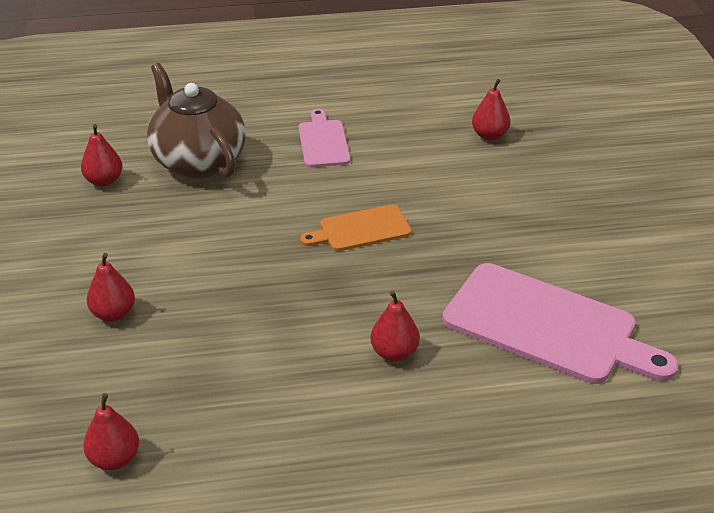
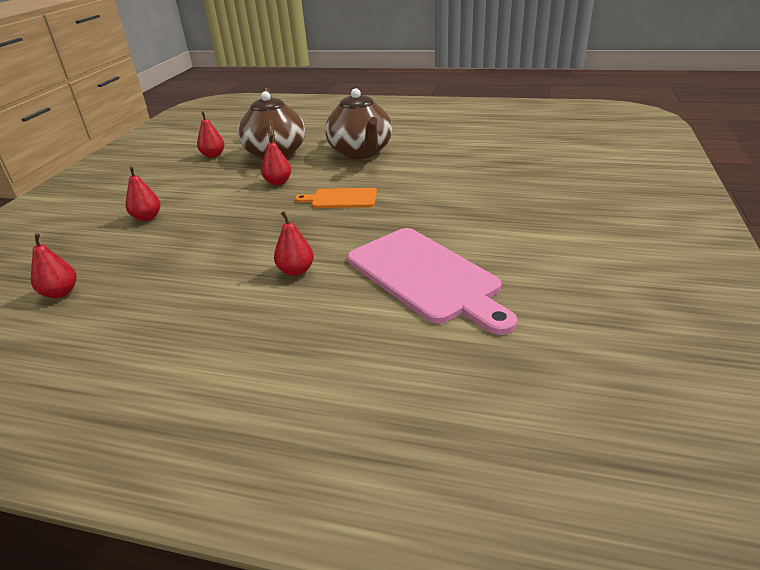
camera: 25 degrees right, 5 degrees down
pink cutting board [298,109,350,168] -> brown teapot [325,88,392,159]
red pear [472,79,510,140] -> red pear moved to [261,134,291,185]

